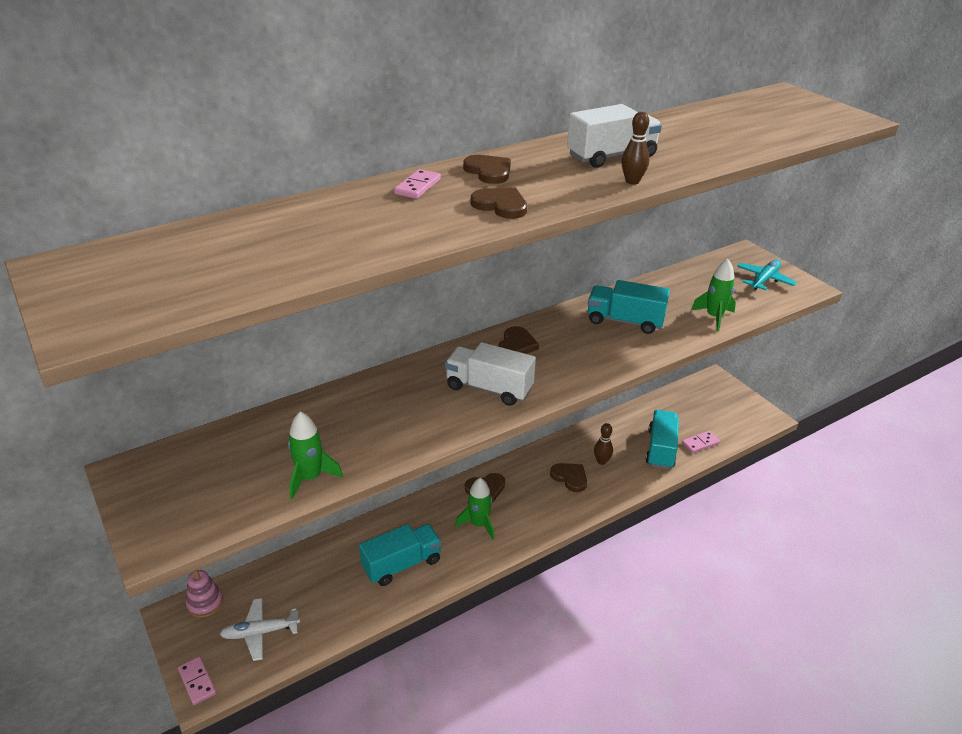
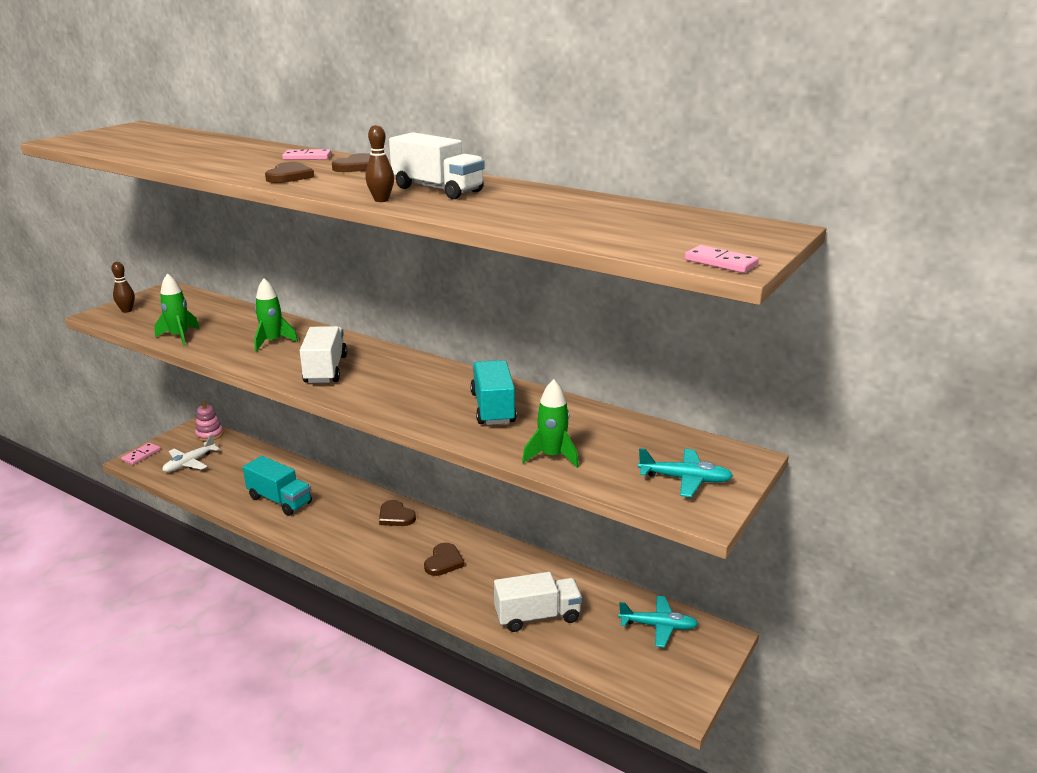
camera: 65 degrees right, 10 degrees down
white plane [220,598,300,661] -> white plane turned 105 degrees counterclockwise [162,434,220,472]
green rocket [455,478,494,540] -> green rocket moved to [254,278,298,352]
brown heart [498,326,539,354] -> none
brown bowling pin [594,423,613,465] -> brown bowling pin moved to [111,262,135,313]
turquoise truck [646,410,679,469] -> white truck [494,572,582,632]
pink domino [682,431,720,453] -> pink domino moved to [685,245,759,273]
none -> turquoise plane [618,596,698,648]

